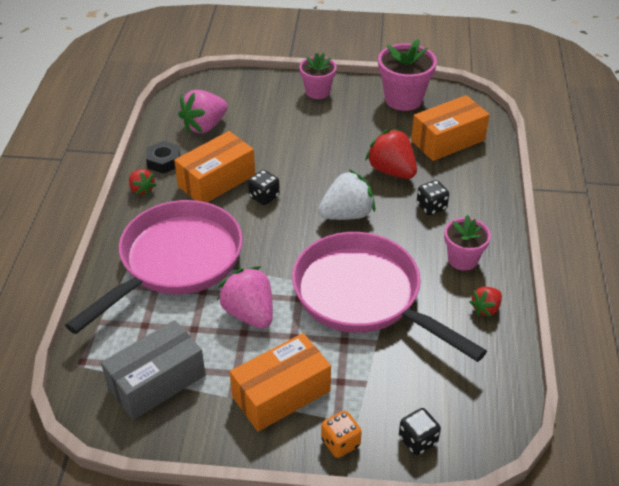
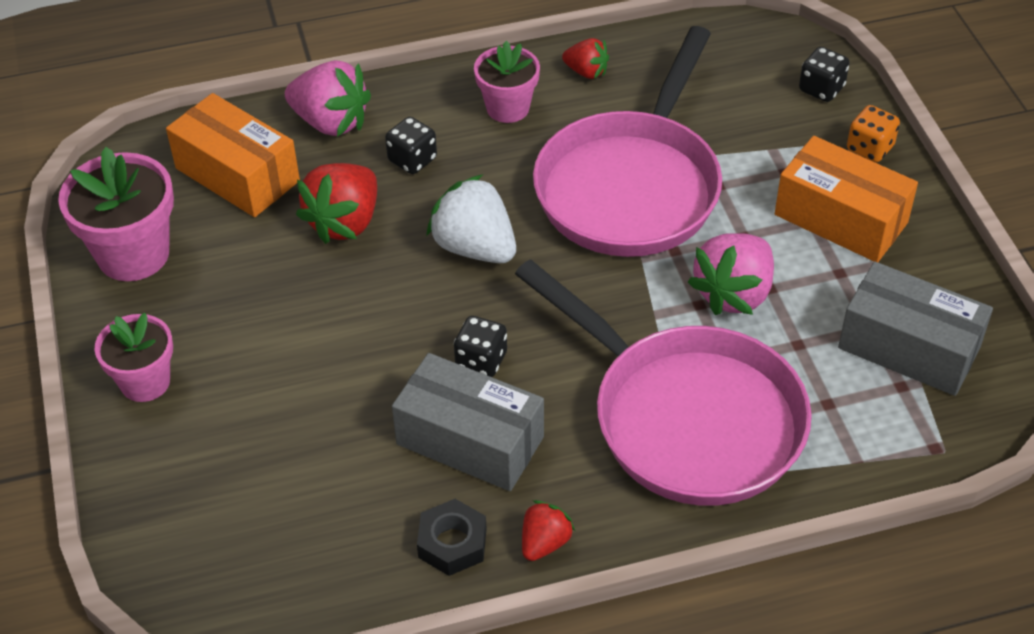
camera: 110 degrees left, 5 degrees up
pink pan [65,200,243,334] -> pink pan turned 150 degrees counterclockwise [515,259,812,506]
orange box [174,131,255,202] -> grey box [392,353,544,491]
pink strawberry [178,90,228,133] -> pink strawberry moved to [285,60,371,136]

